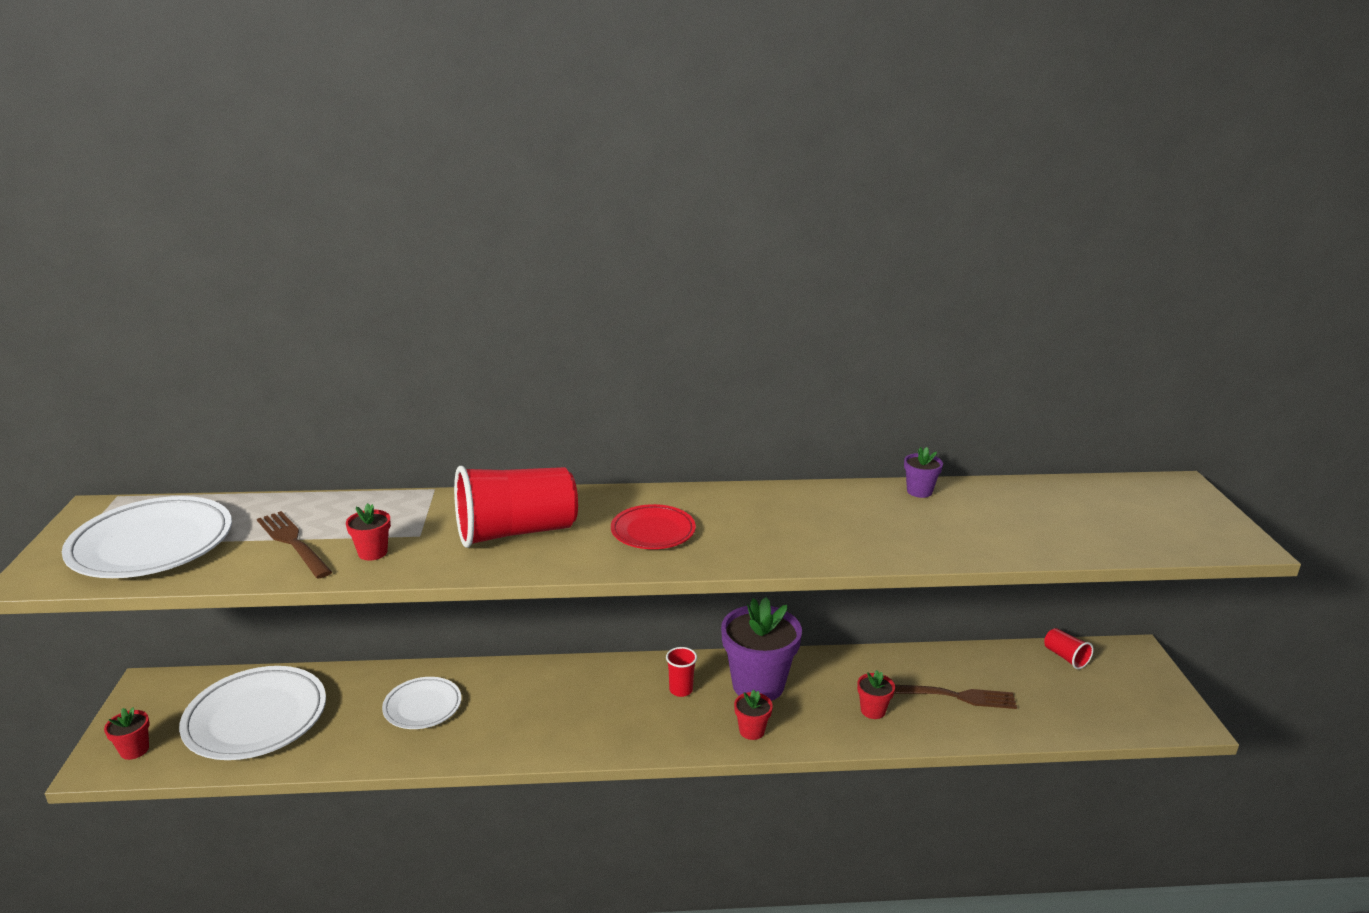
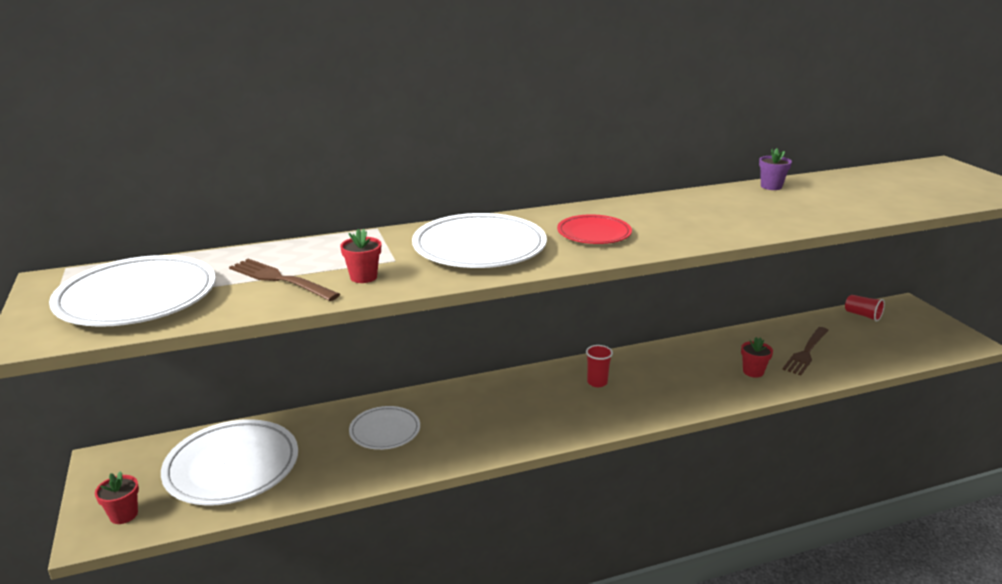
camera: 15 degrees left, 0 degrees up
red cup [454,466,578,548] -> white plate [412,213,547,268]
purple flower pot [721,597,802,701] -> none
red flower pot [734,689,773,740] -> none
brown fork [894,685,1017,709] -> brown fork turned 135 degrees clockwise [782,327,829,375]

